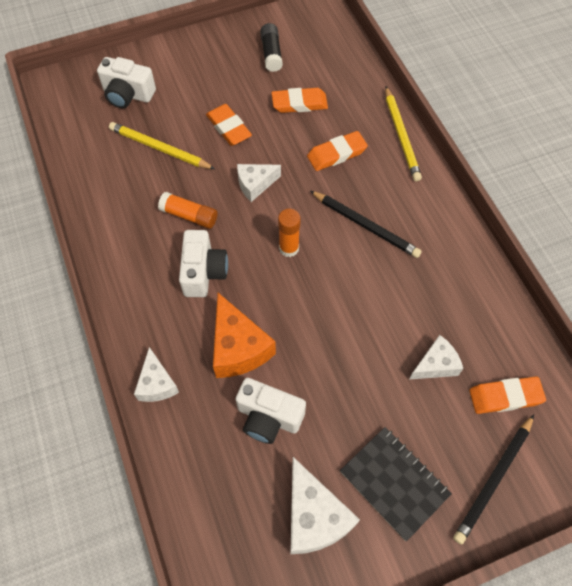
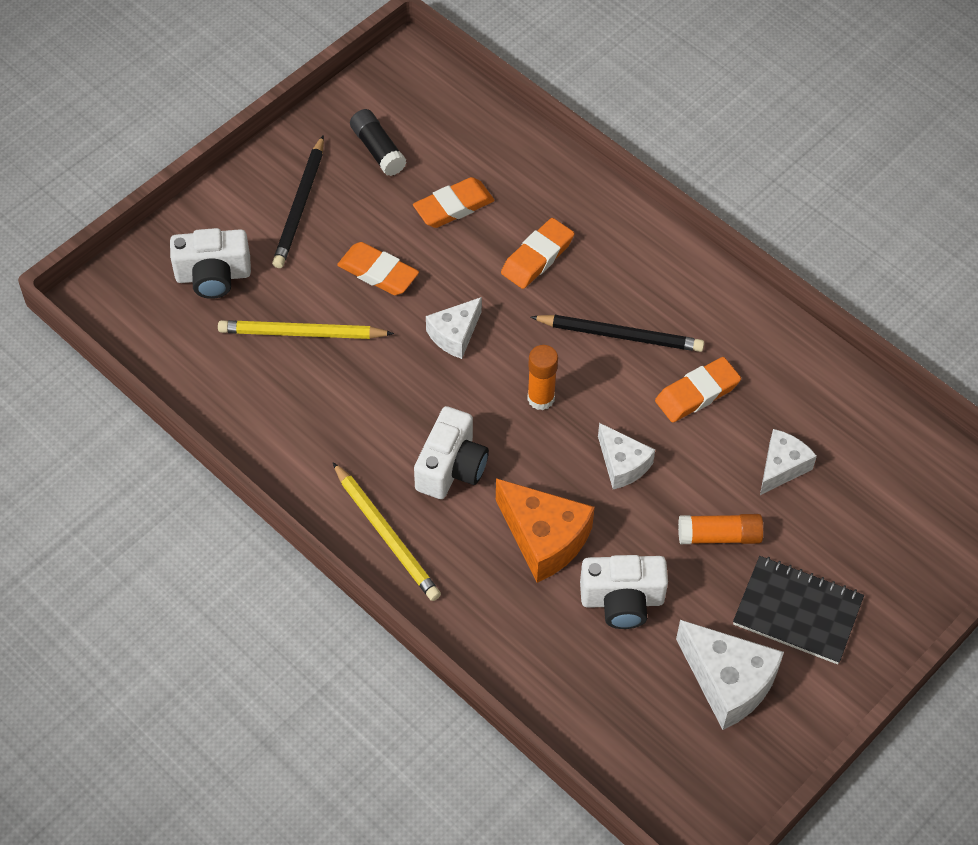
camera: 25 degrees left, 5 degrees down
white cheese [134,347,179,402] -> white cheese moved to [598,423,655,489]
orange glue stick [158,192,217,229] -> orange glue stick moved to [678,514,764,544]
white camera [179,230,228,297] -> white camera turned 45 degrees clockwise [414,406,489,499]
yellow pencil [385,87,422,181] -> yellow pencil moved to [333,462,441,601]
black pencil [453,415,534,544] -> black pencil moved to [272,135,324,268]
orange eraser [469,376,546,414] -> orange eraser moved to [655,357,741,422]

